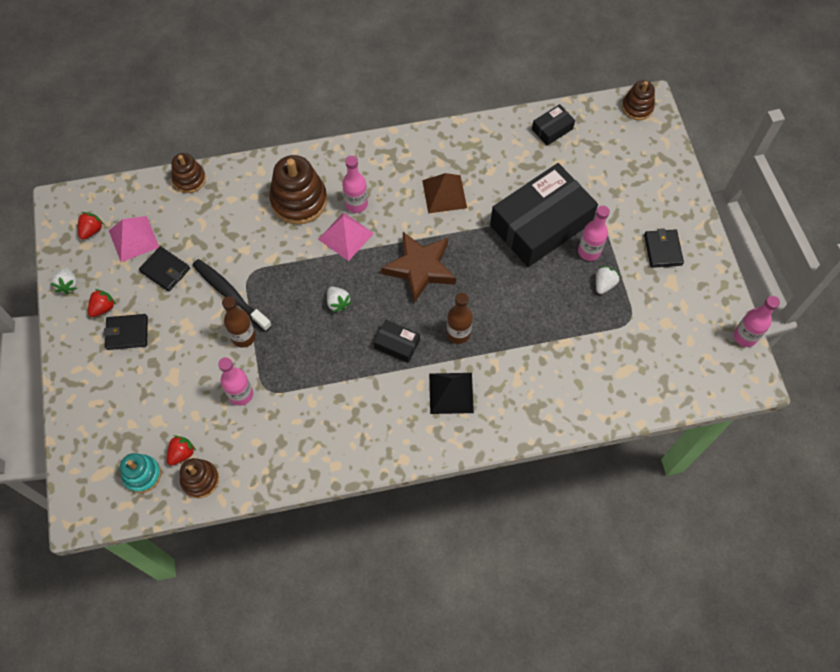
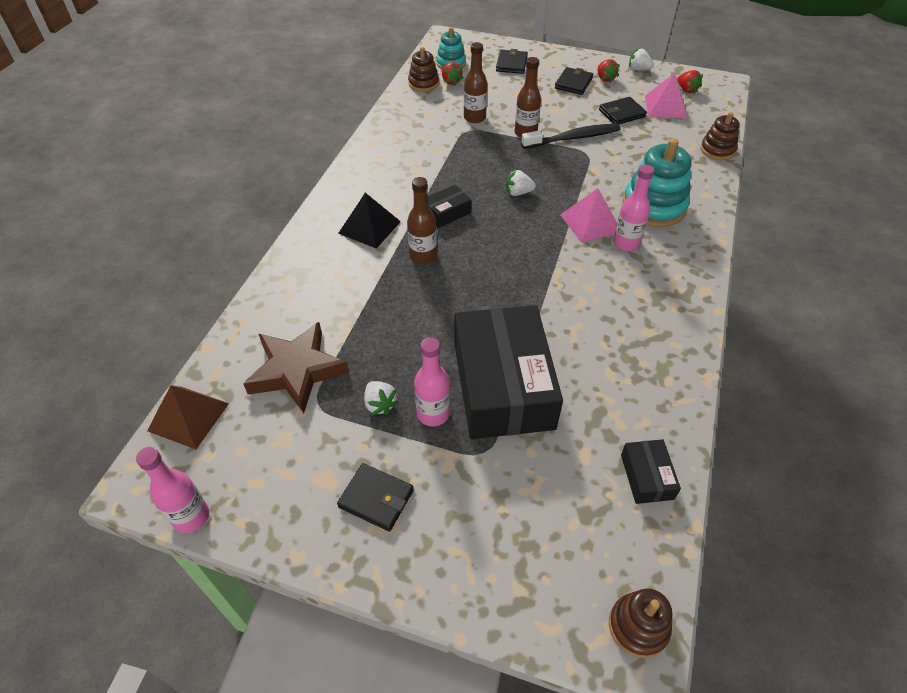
camera: 120 degrees right, 15 degrees down
pink bottle [218,357,253,406] -> brown bottle [464,42,487,123]
brown stacking toy [269,155,327,225] -> turquoise stacking toy [623,138,692,227]
brown star [381,232,456,303] -> brown star moved to [243,322,349,413]
brown pyramid [422,173,467,213] -> brown pyramid moved to [147,385,229,449]
none -> black wallet [496,49,528,74]

